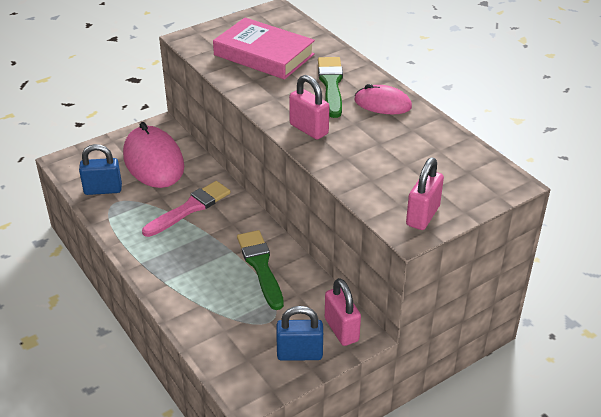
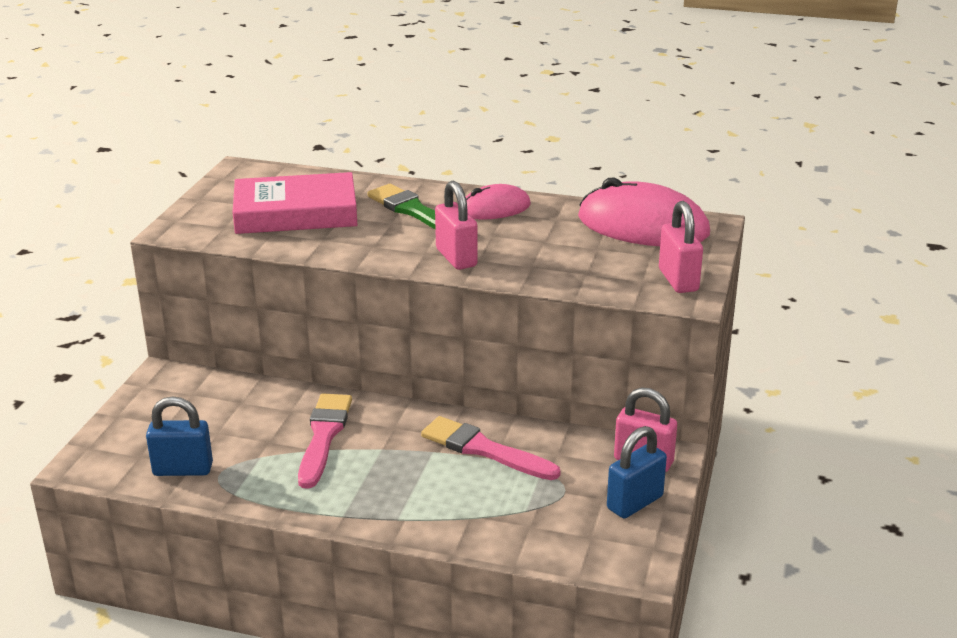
camera: 40 degrees left, 10 degrees down
blue padlock [79,144,122,195] -> blue padlock turned 45 degrees clockwise [146,396,213,476]
pink mouse [123,122,184,188] -> pink mouse moved to [578,177,710,246]
green brush [237,230,284,310] -> pink brush [421,416,560,480]
pink padlock [289,75,329,140] -> pink padlock turned 60 degrees clockwise [435,180,478,270]

